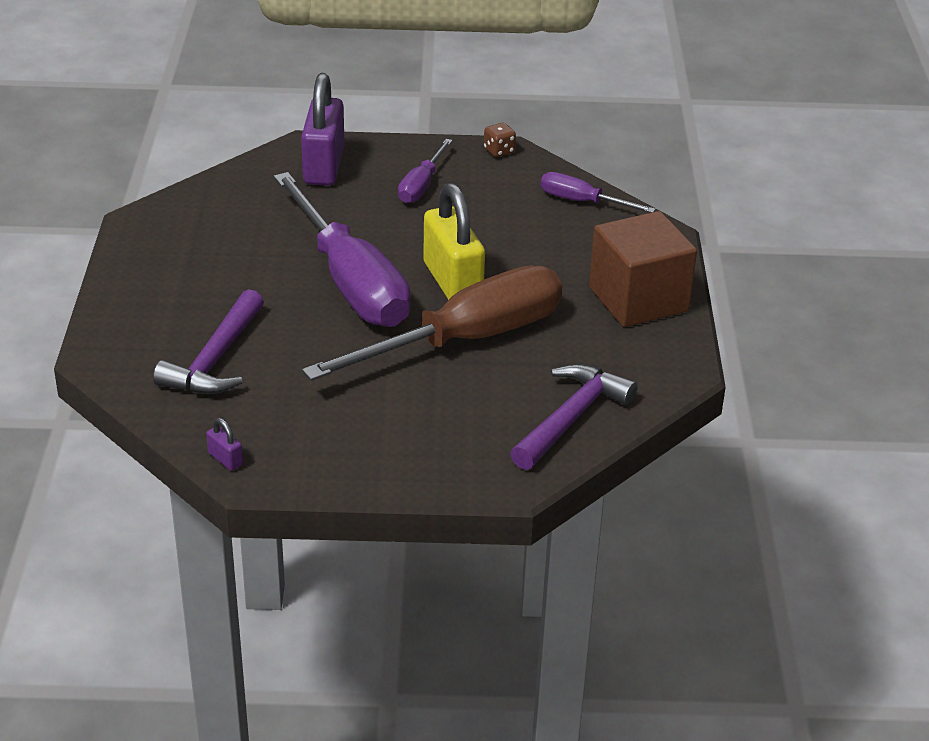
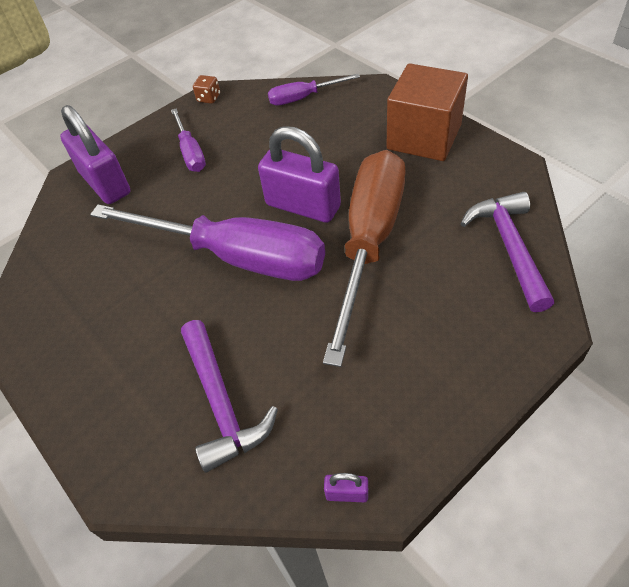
camera: 35 degrees left, 15 degrees up
yellow padlock [423,183,485,300] -> purple padlock [258,126,341,223]

